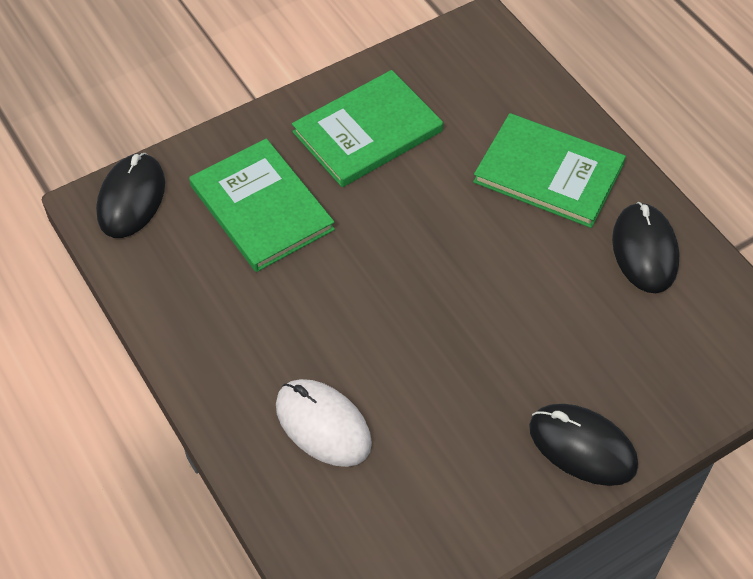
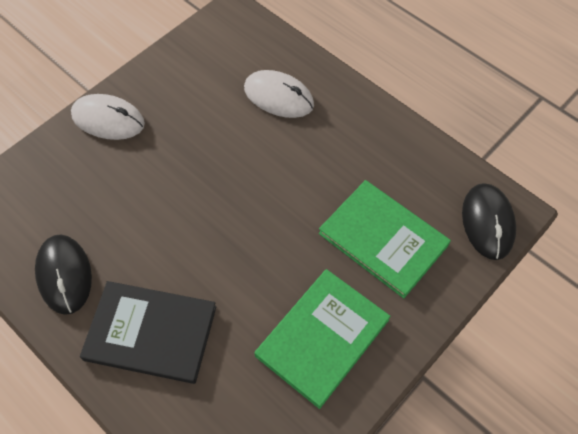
camera: 165 degrees right, 5 degrees up
green book [473,113,626,228] -> black book [80,281,216,384]
black mouse [529,404,638,486] -> white mouse [71,94,145,140]

